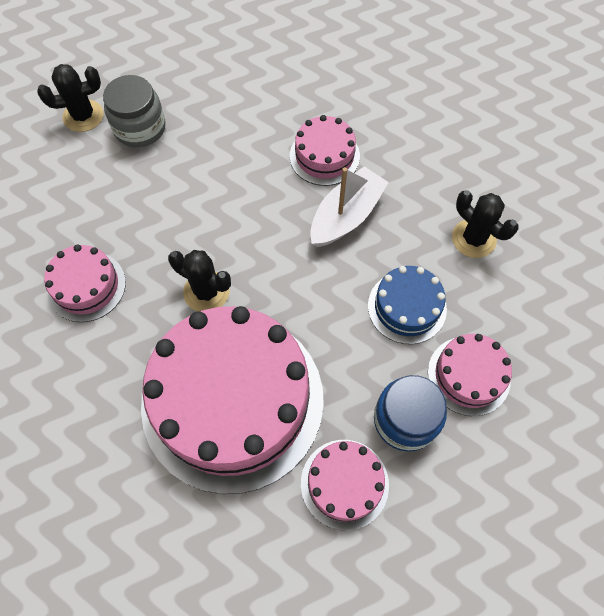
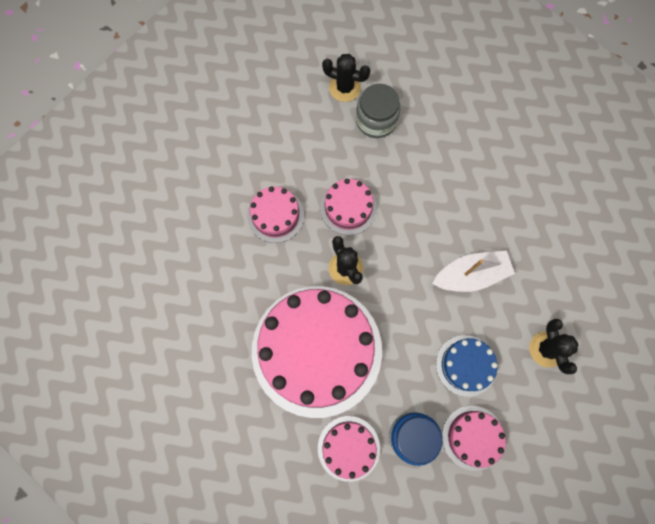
camera: 35 degrees right, 10 degrees up
pink cake [290,115,360,186] -> pink cake moved to [320,179,377,235]

